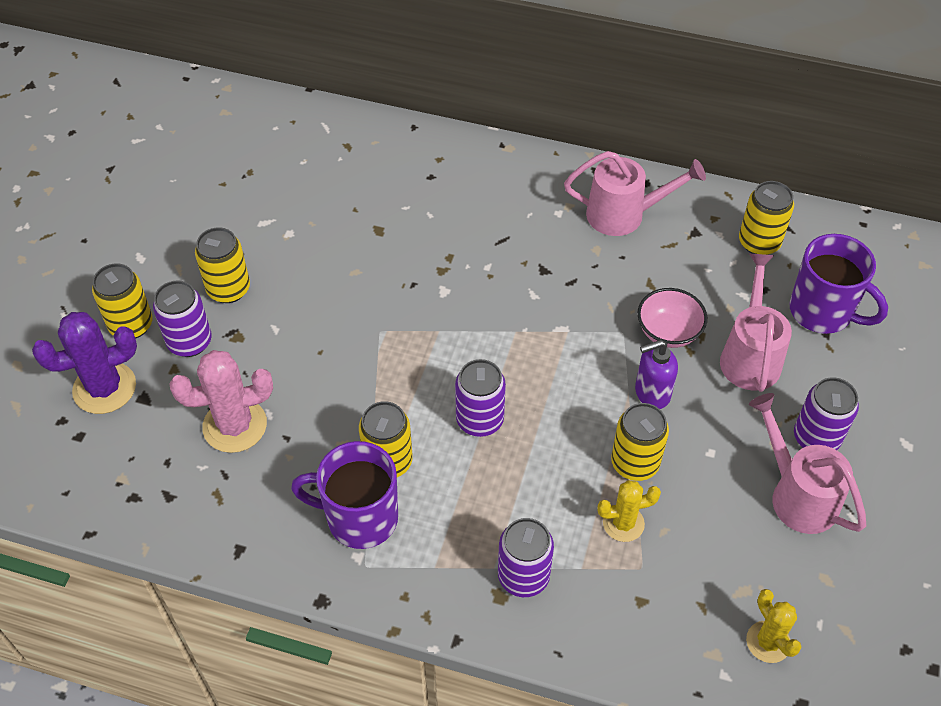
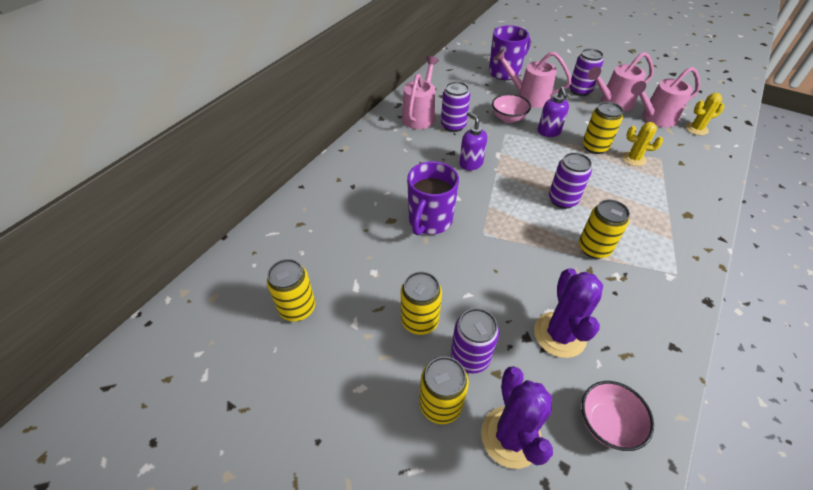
camera: 75 degrees left, 5 degrees down
pink cactus [169,350,273,453] -> purple cactus [534,268,603,358]
purple mug [291,441,398,549] -> purple mug moved to [407,161,459,235]
purple can [498,518,554,597] -> purple can moved to [441,81,470,132]
yellow cactus [597,480,661,542] -> yellow cactus turned 75 degrees counterclockwise [622,122,663,166]
yellow can [739,181,794,255] -> yellow can moved to [267,259,315,321]
none -> purple soap dispenser [459,111,487,170]
none -> pink bowl [581,381,654,451]
none -> pink watering can [631,67,700,127]

